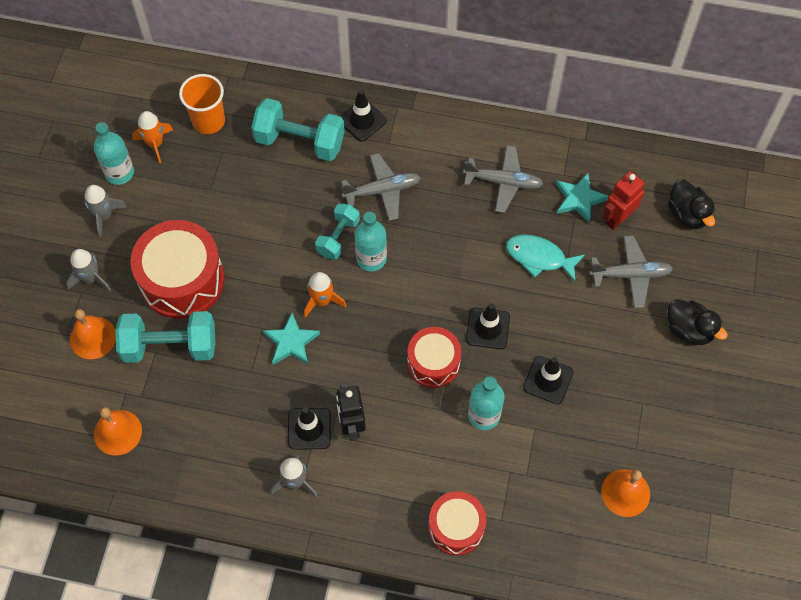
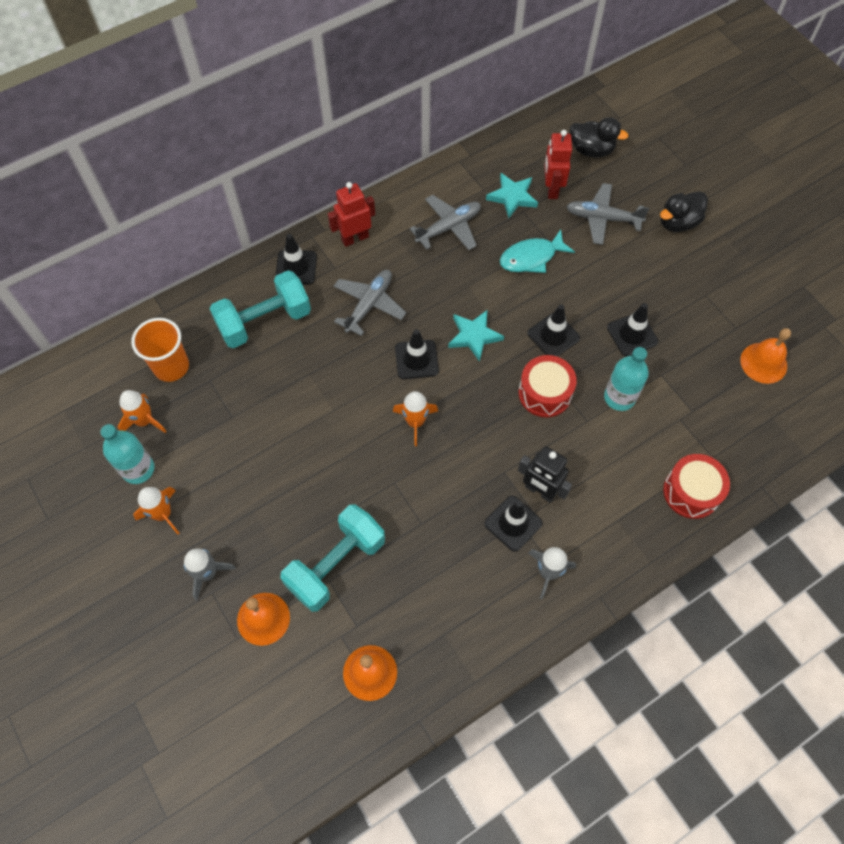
camera: 45 degrees left, 0 degrees up
grey rocket [84,185,127,237] -> orange rocket [133,487,180,534]
red drum [130,220,225,319] -> none
turquoise star [263,313,320,365] -> turquoise star moved to [448,310,504,362]
turquoise dumbbell [315,203,360,259] -> none
turquoise bottle [355,212,387,271] -> black traffic cone [395,329,439,379]
grey plane [589,235,673,308] -> grey plane turned 120 degrees counterclockwise [566,183,649,245]
black duck [668,299,728,345] -> black duck turned 150 degrees clockwise [660,191,708,232]
none -> red robot [328,182,375,247]

